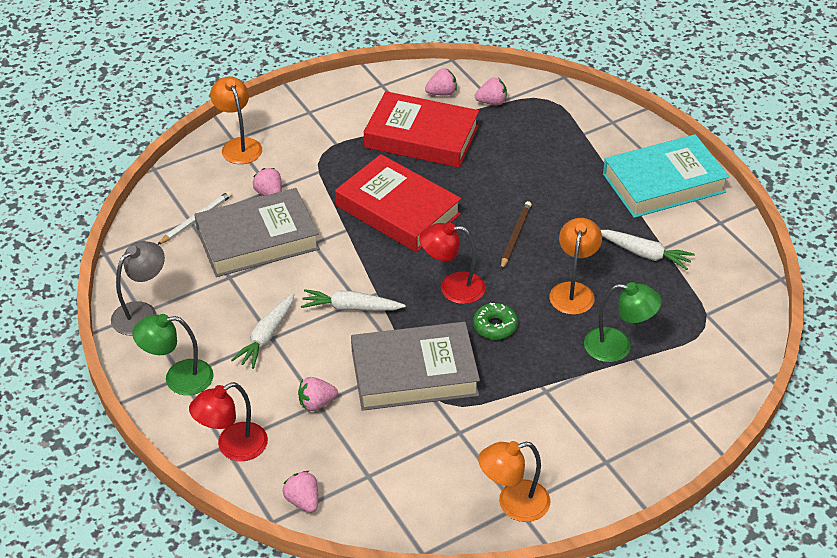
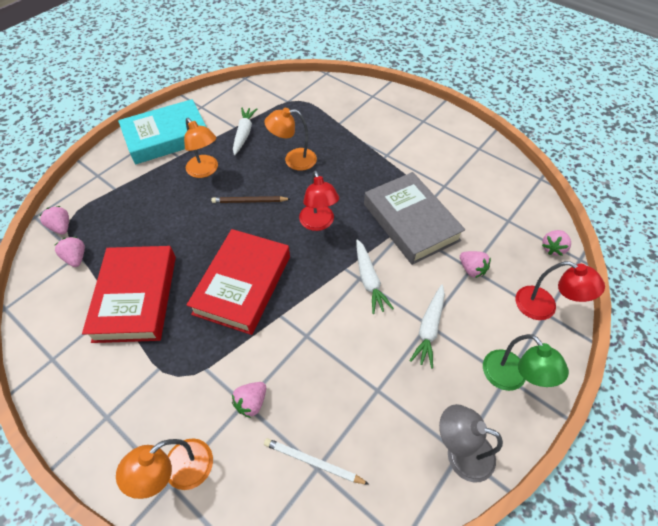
camera: 110 degrees left, 10 degrees up
grey book [194,188,320,277] -> none
white carrot [231,293,294,369] -> white carrot turned 105 degrees clockwise [410,284,445,368]
pink strawberry [425,69,457,96] -> pink strawberry moved to [39,206,69,234]
green donut [473,303,518,340] -> none
orange lamp [478,441,550,522] -> orange lamp moved to [184,118,218,178]
green lamp [584,282,662,362] -> none
turquoise book [603,134,729,218] -> turquoise book turned 75 degrees counterclockwise [118,99,206,165]

